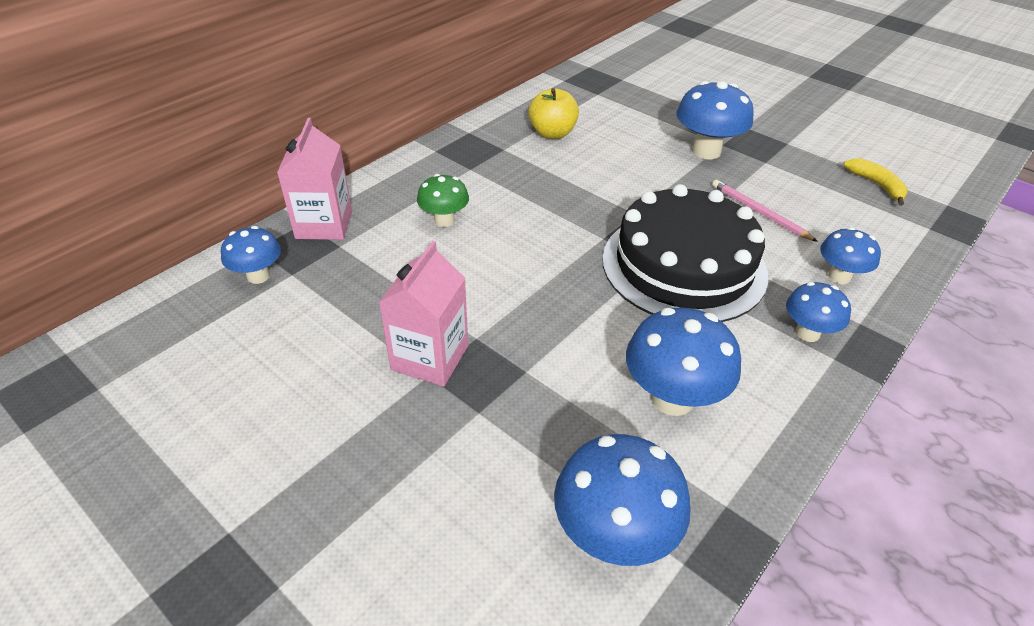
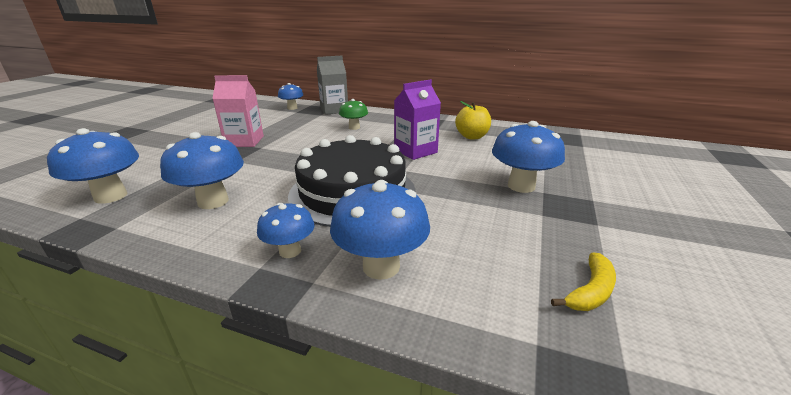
camera: 70 degrees right, 15 degrees down
pink carton [277,118,352,240] -> grey carton [317,56,348,115]
pink pencil [712,180,818,242] -> none
blue mushroom [820,227,881,284] -> blue mushroom [330,180,430,280], size x1.64
none -> purple carton [394,79,441,160]

